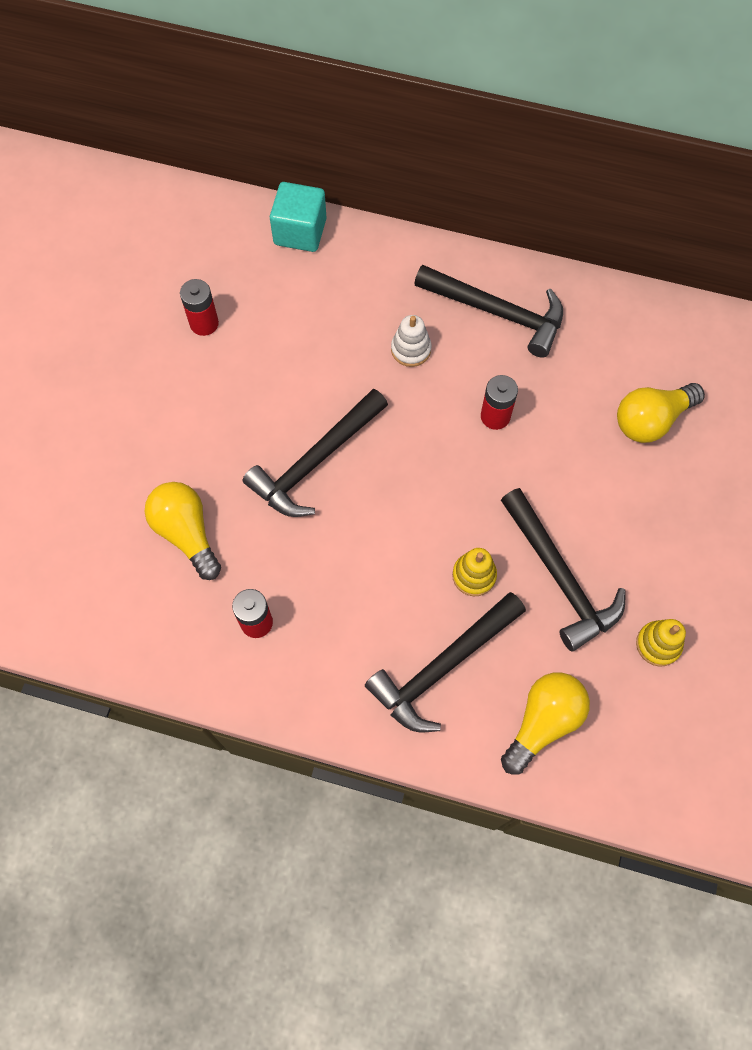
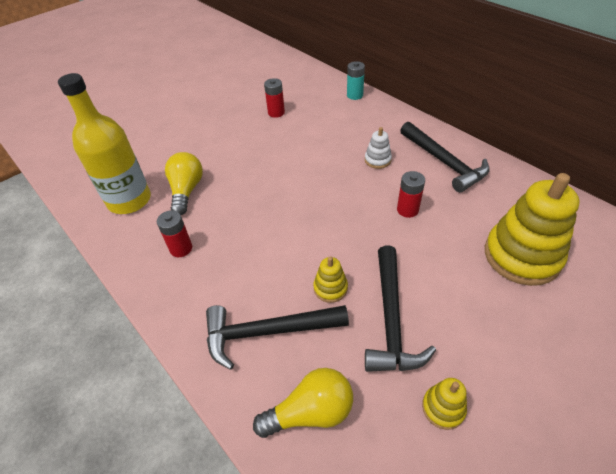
camera: 35 degrees right, 20 degrees down
black hammer [243,389,388,517] -> none
turquoise cube [270,182,327,252] -> turquoise battery [347,61,365,100]
yellow light bulb [617,383,705,443] -> yellow stacking toy [485,173,580,286]
none -> yellow bottle [58,73,151,214]

